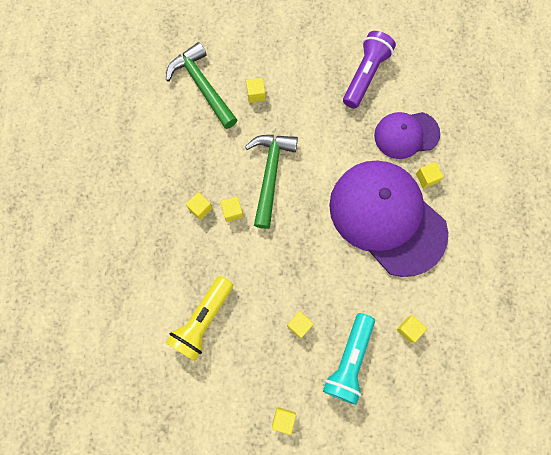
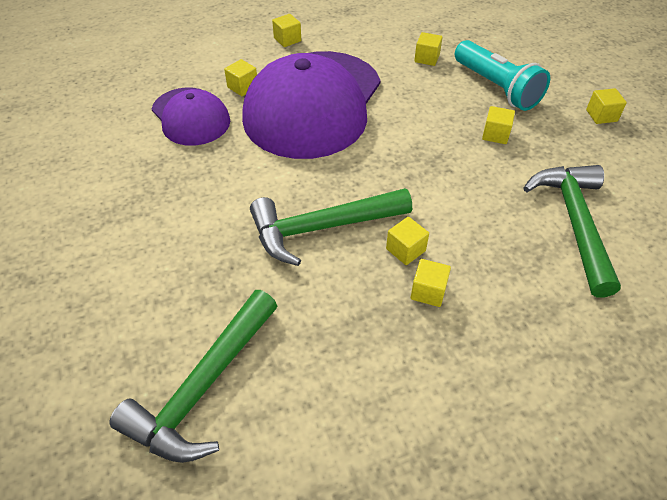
camera: 115 degrees left, 25 degrees down
yellow flashlight [166,276,233,361] -> green hammer [523,165,621,297]
yellow cube [246,78,266,103] -> yellow cube moved to [272,14,301,47]
turquoise flashlight [323,313,375,405] -> turquoise flashlight turned 60 degrees clockwise [455,40,550,111]
purple flashlight [343,31,396,108] -> none

